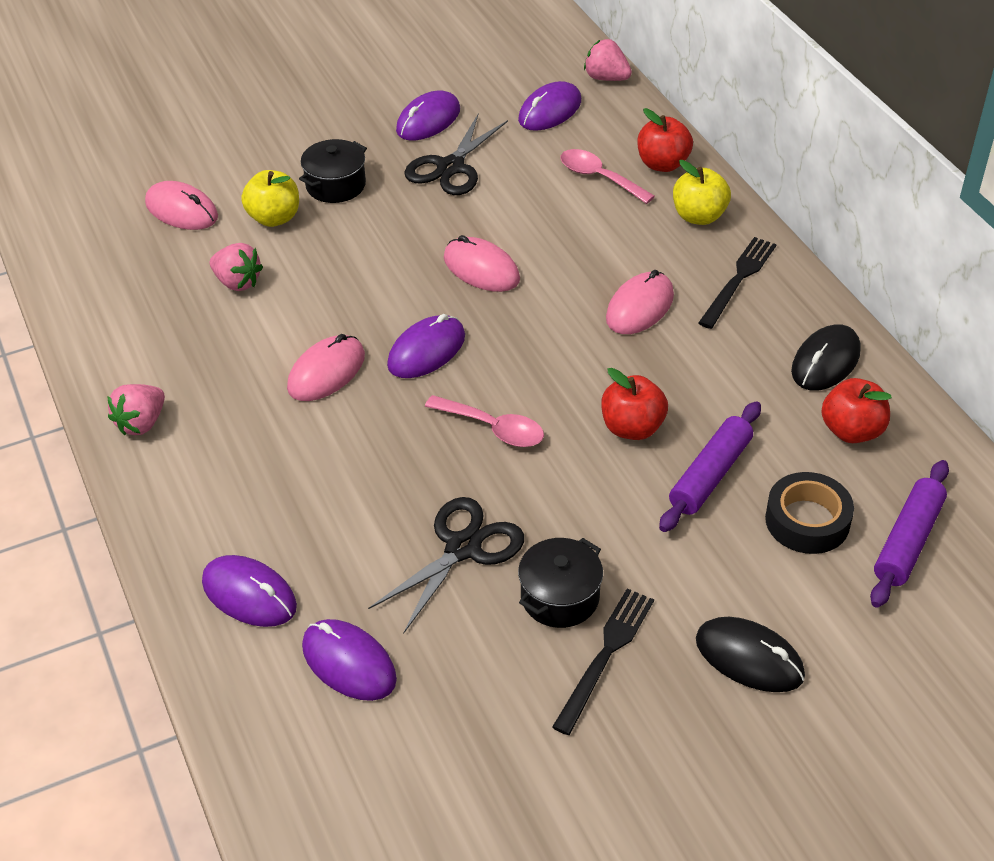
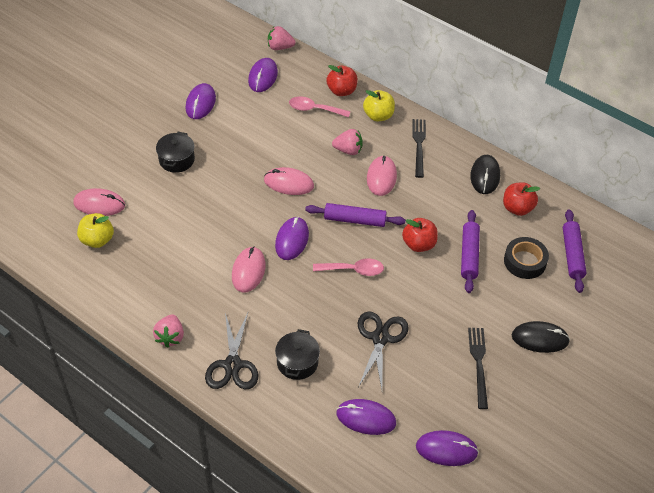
camera: 30 degrees left, 5 degrees up
purple mouse [202,555,297,627] -> purple mouse moved to [416,430,479,466]
pink strawberry [210,243,263,291] -> pink strawberry moved to [332,129,363,155]
yellow apple [241,170,299,227] -> yellow apple moved to [77,213,114,248]
black scissors [404,114,508,195] -> black scissors moved to [205,313,258,389]
black pot [518,538,603,628] -> black pot moved to [275,329,320,380]
none -> purple rolling pin [305,203,406,227]

